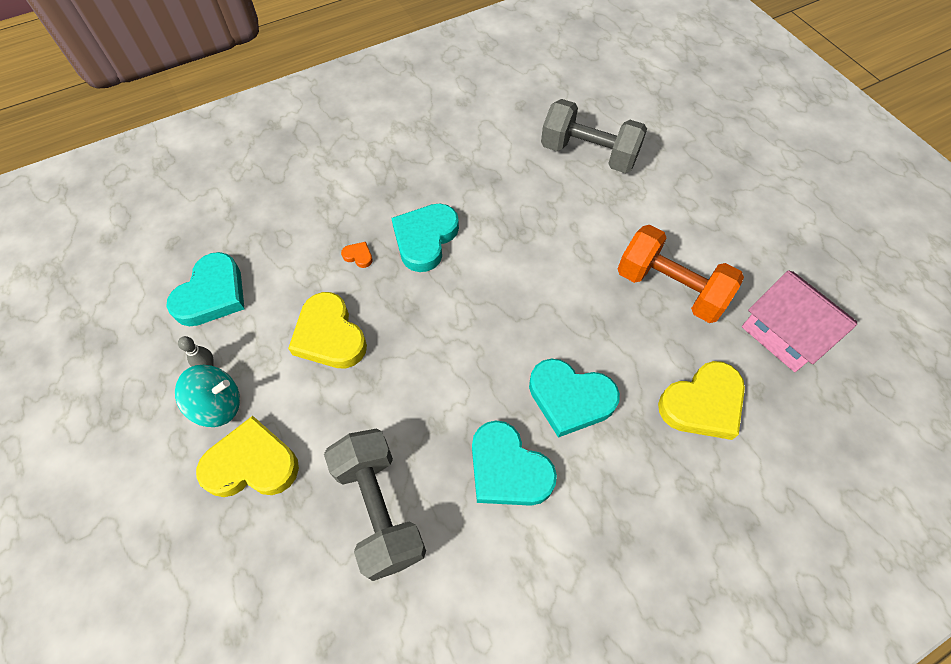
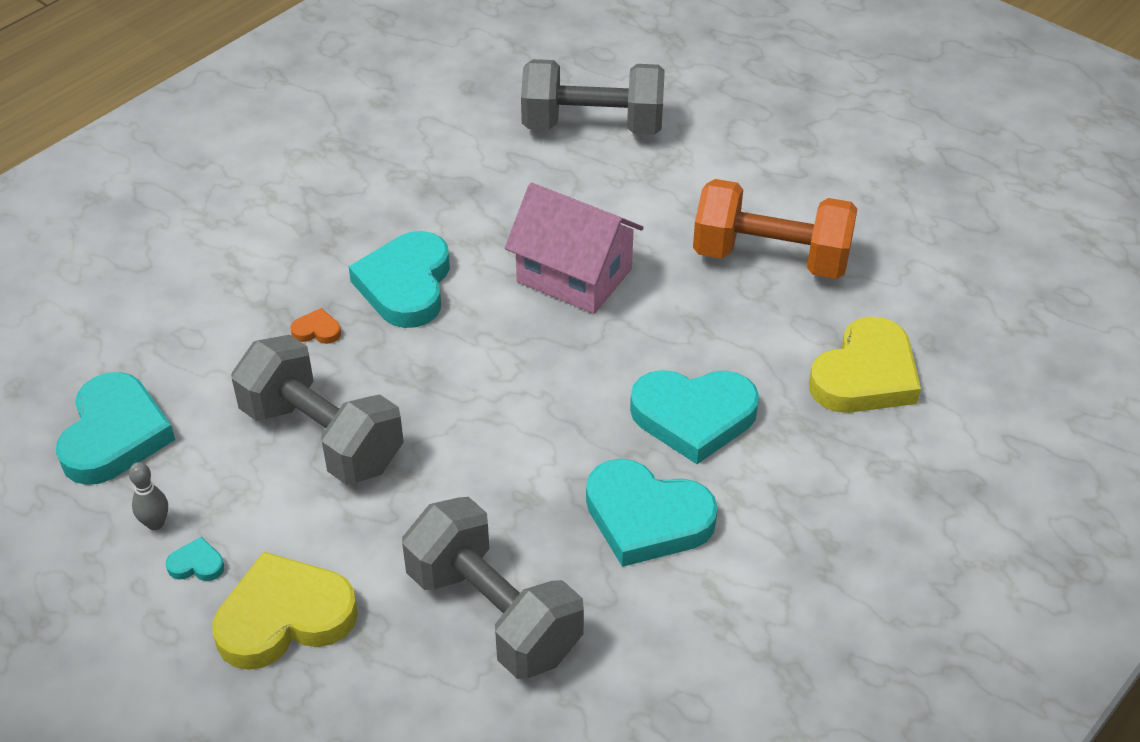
camera: 20 degrees left, 15 degrees down
turquoise spinning top [175,365,240,427] -> turquoise heart [166,537,224,581]
yellow heart [288,292,367,368] -> grey dumbbell [231,335,404,485]
pink house [742,270,857,372] -> pink house moved to [505,183,644,314]

